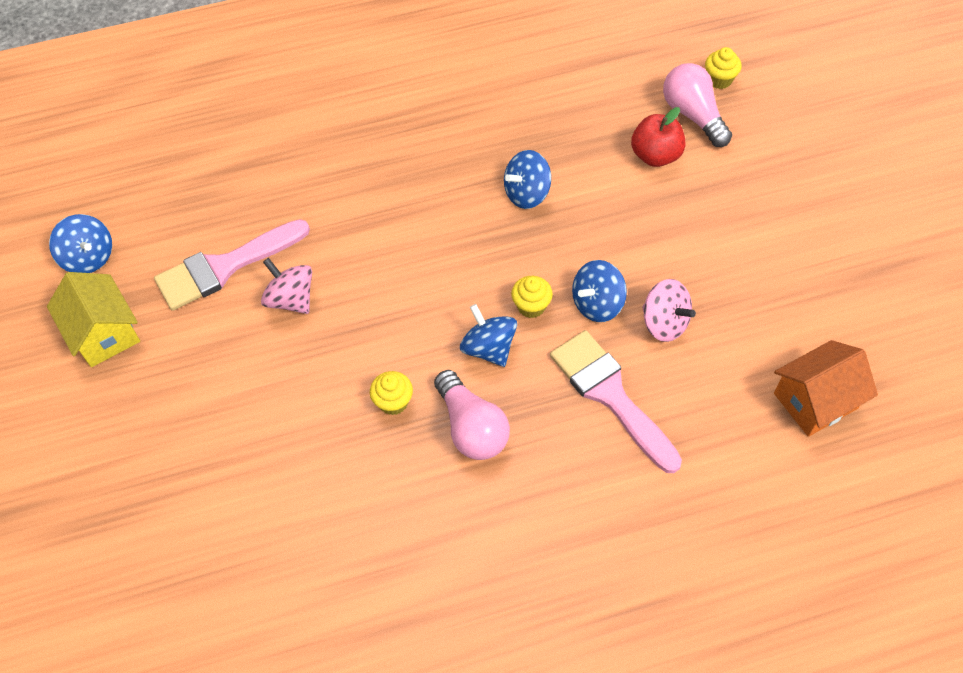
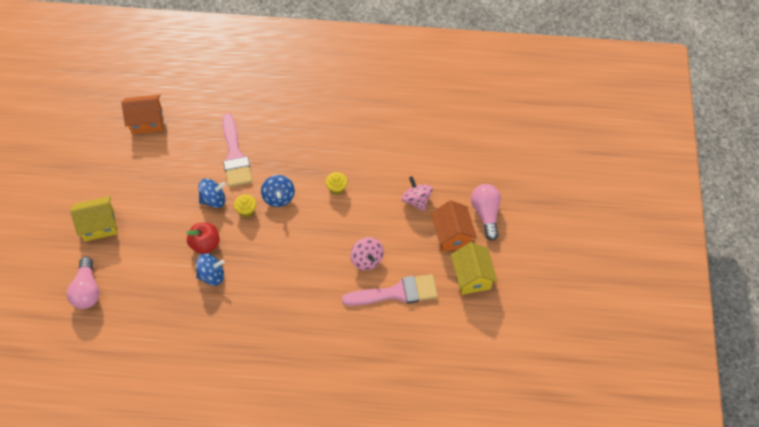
camera: 160 degrees left, 0 degrees up
blue spinning top [49,214,112,273] -> none
pink light bulb [434,370,510,460] -> pink light bulb moved to [471,184,501,241]
red apple [631,107,685,167] -> red apple moved to [186,223,220,254]
pink spinning top [642,279,696,342] -> pink spinning top moved to [401,176,433,211]
yellow cupcake [705,47,742,89] -> none
none -> yellow house [70,196,118,241]
none -> orange house [431,200,477,252]

